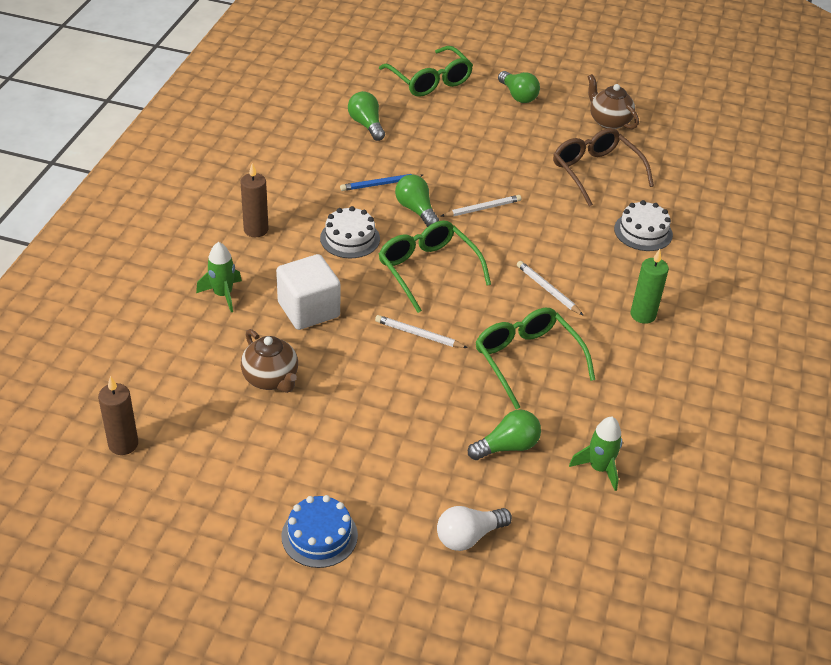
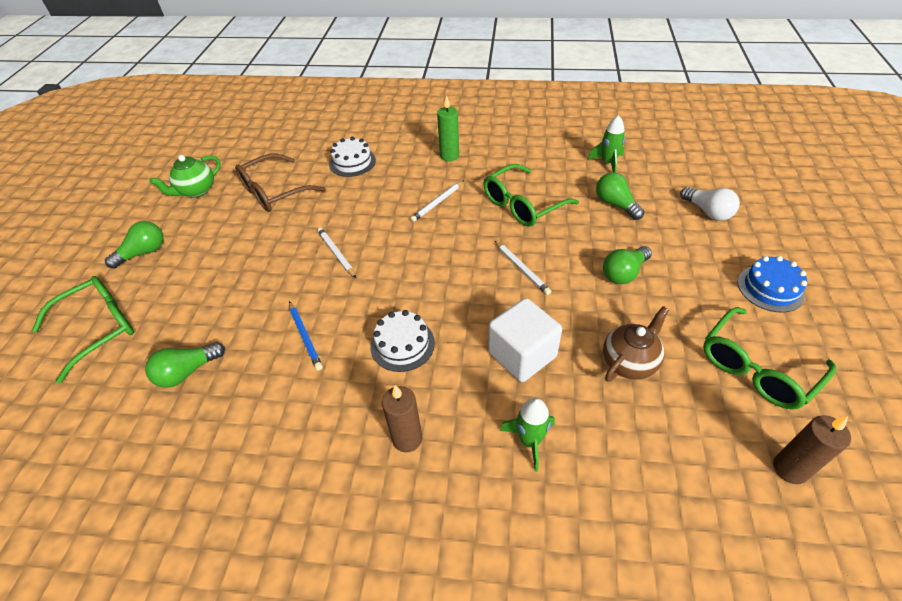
camera: 95 degrees left, 5 degrees up
white pencil [375,315,468,348] -> white pencil turned 45 degrees counterclockwise [494,240,551,295]
green glasses [379,221,491,313] -> green glasses moved to [703,307,836,410]
green light bulb [395,175,439,227] -> green light bulb moved to [603,246,652,284]
brown teapot [588,74,639,129] -> green teapot [150,155,221,198]

